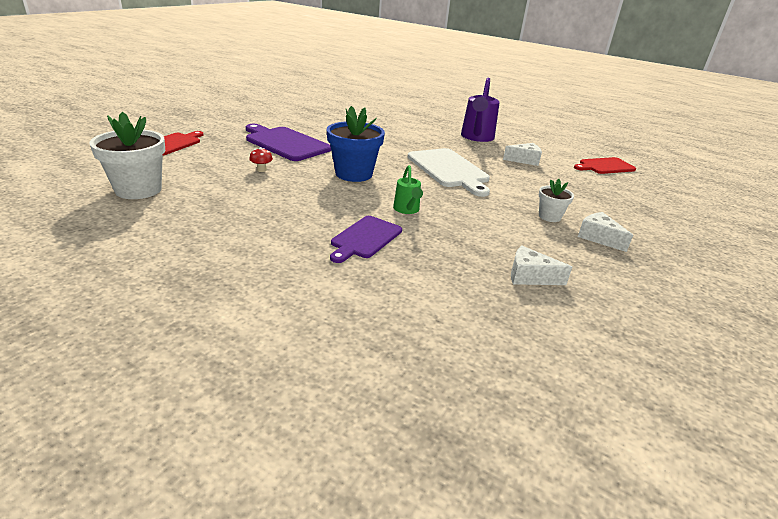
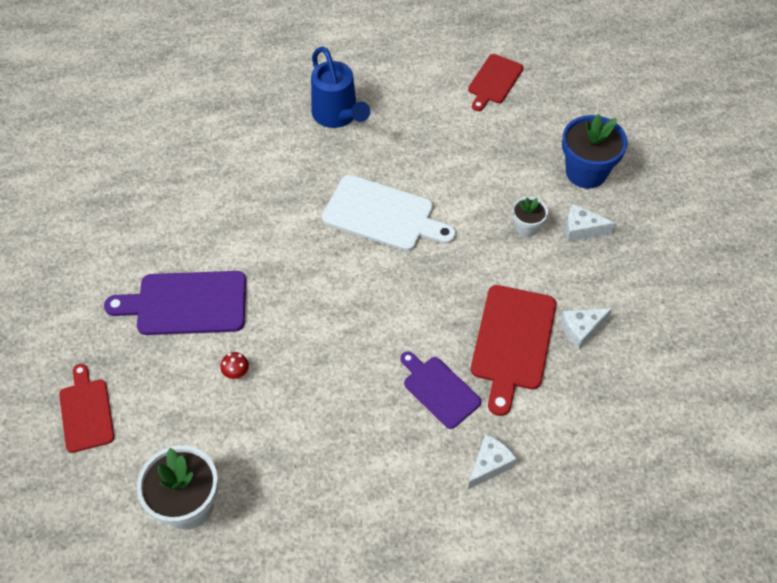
camera: 40 degrees left, 25 degrees up
blue flower pot [327,106,385,182] -> blue flower pot moved to [562,114,628,189]
purple cutting board [330,216,402,263] -> purple cutting board turned 150 degrees clockwise [400,352,482,429]
green watering can [393,165,423,214] -> none
purple watering can [461,78,500,142] -> blue watering can [311,46,370,128]
white cheese [503,143,542,166] -> white cheese moved to [468,434,517,489]
none -> red cutting board [471,285,556,416]

